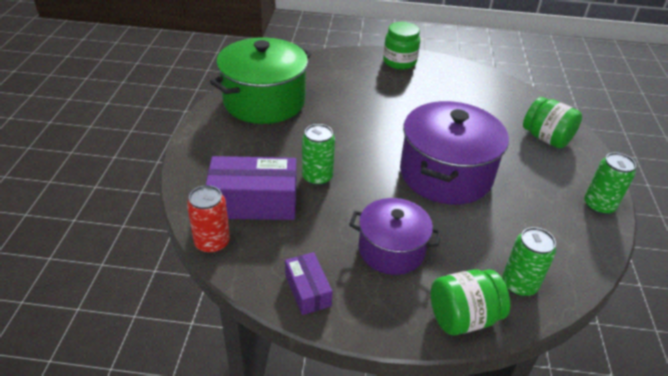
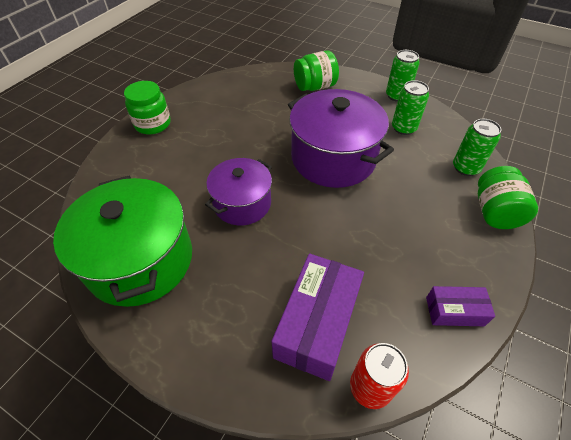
camera: 65 degrees left, 10 degrees up
green can [302,124,335,186] -> green can moved to [392,80,429,135]
purple pot [349,198,441,275] -> purple pot moved to [205,158,272,225]

